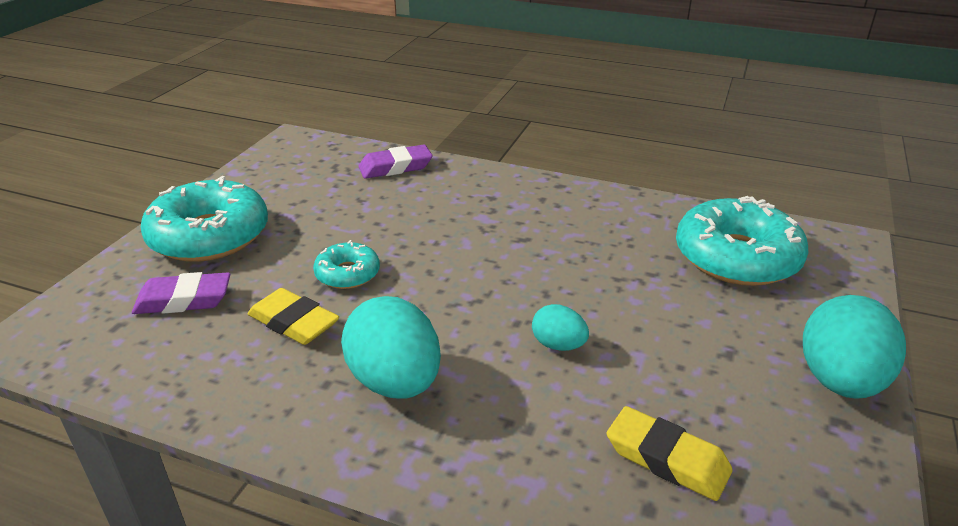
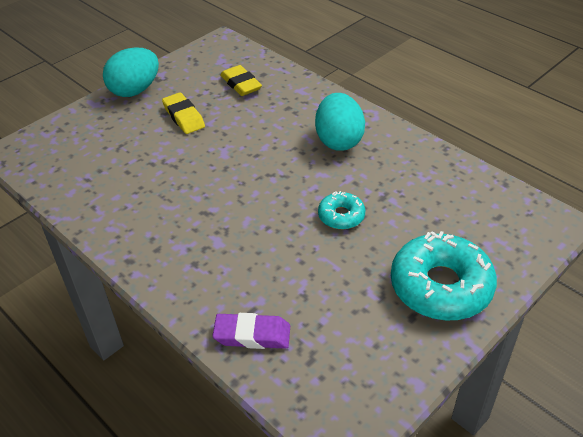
camera: 155 degrees left, 10 degrees up
purple eraser [132,272,230,314] -> none
yellow eraser [248,288,339,345] -> yellow eraser moved to [162,92,205,134]
turquoise egg [532,304,589,351] -> none
turquoise donut [676,196,808,286] -> none

